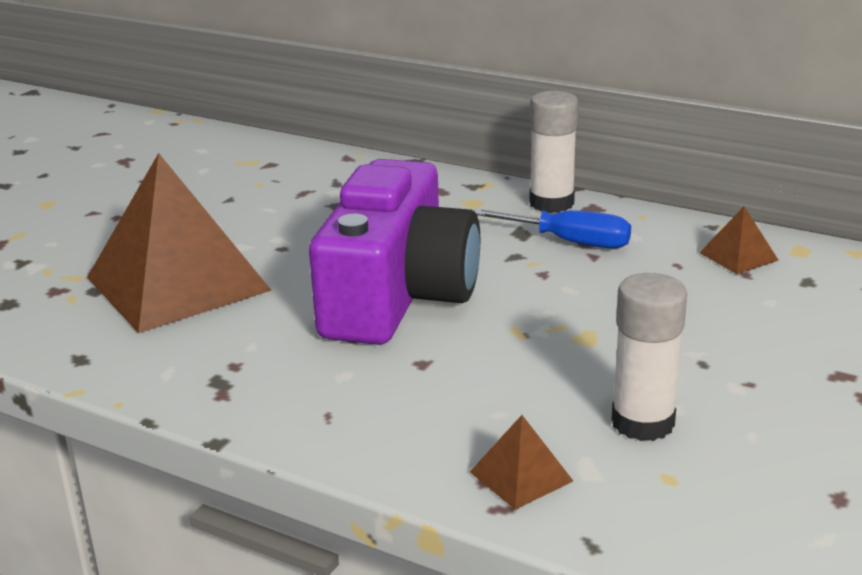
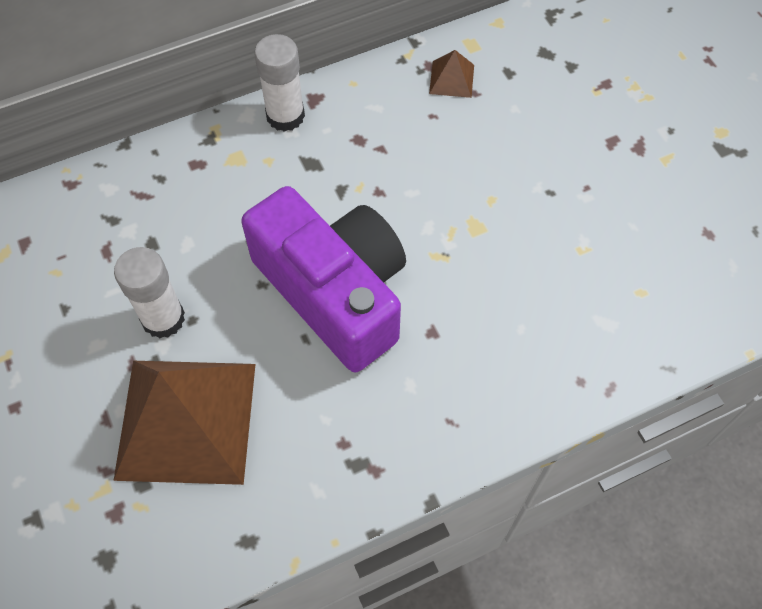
camera: 55 degrees left, 35 degrees up
brown pyramid [470,415,573,510] -> none
blue screwdriver [474,209,631,249] -> none
white glue stick [611,273,687,441] -> white glue stick moved to [114,247,185,338]

